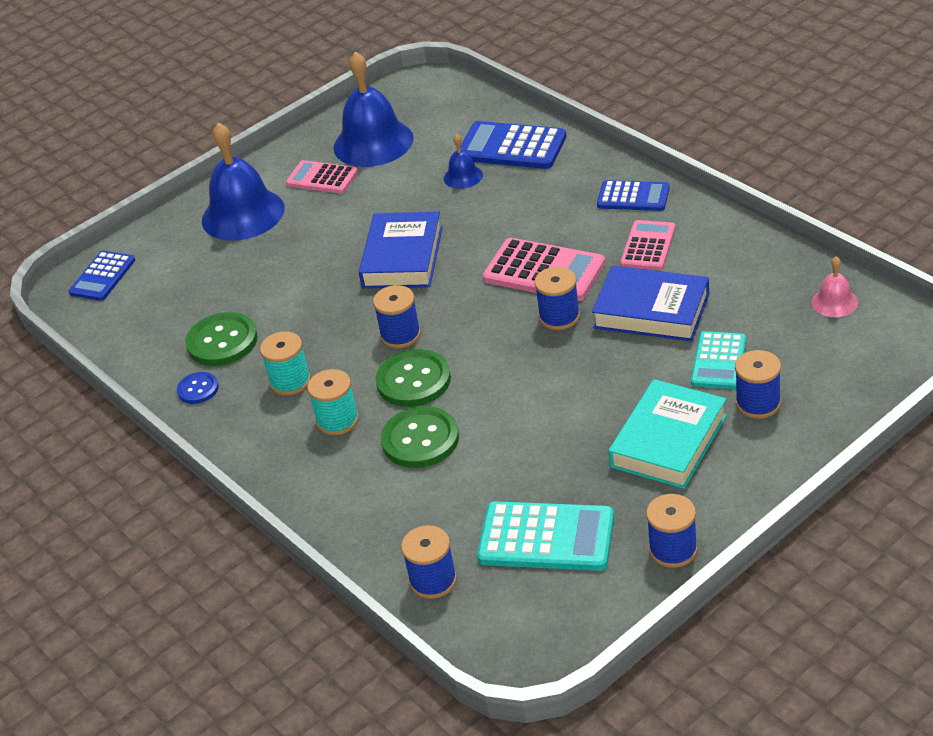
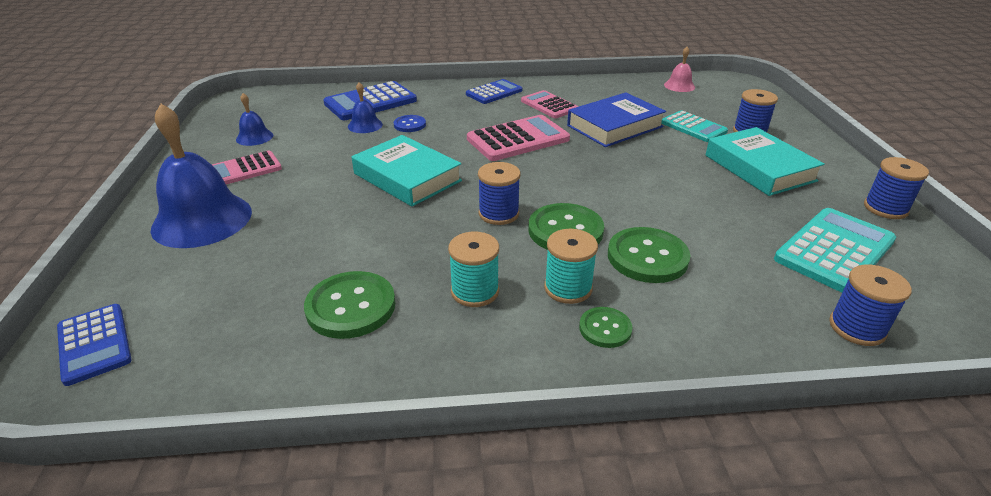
camera: 60 degrees left, 5 degrees down
blue button [177,372,219,404] -> blue button moved to [394,115,426,132]
blue bell [333,51,414,167] -> blue bell [236,93,273,146], size x0.47
blue book [359,211,443,289] -> turquoise book [352,135,462,207]
blue spool [534,267,580,330] -> none
none -> green button [579,307,633,348]

